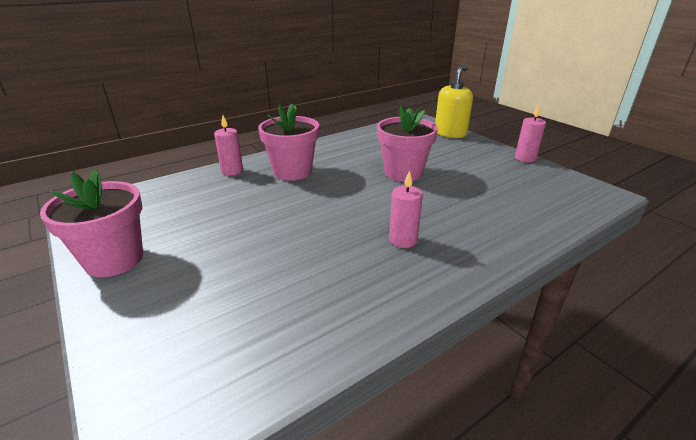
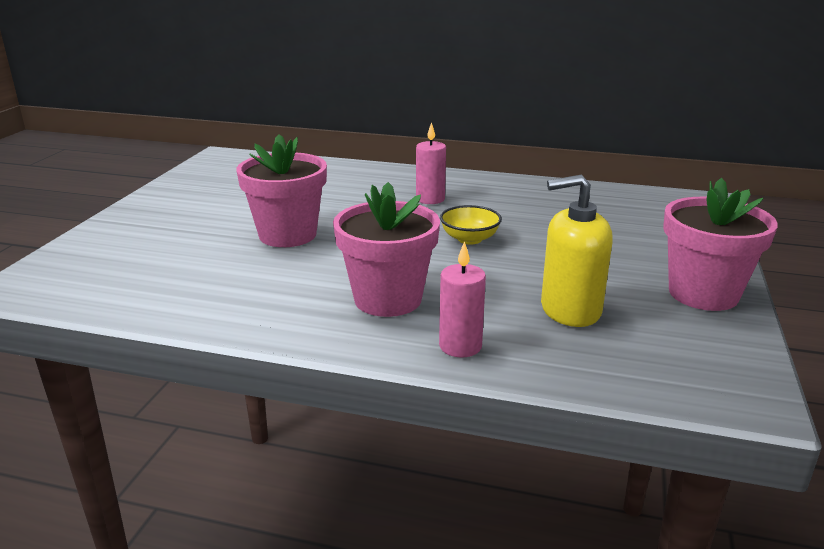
camera: 130 degrees left, 5 degrees down
yellow soap dispenser [435,66,473,138] -> yellow soap dispenser moved to [541,175,613,327]
pink candle [515,105,546,162] -> none
none -> yellow bowl [440,205,502,245]

